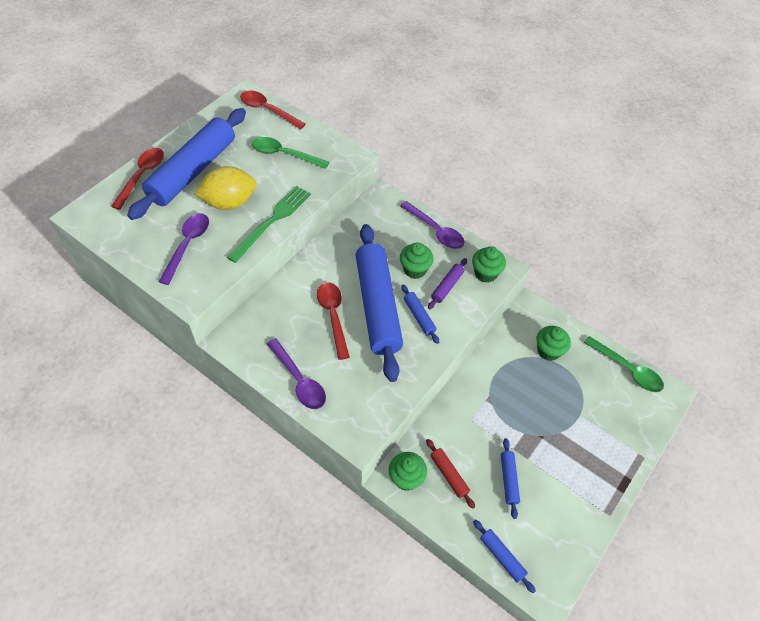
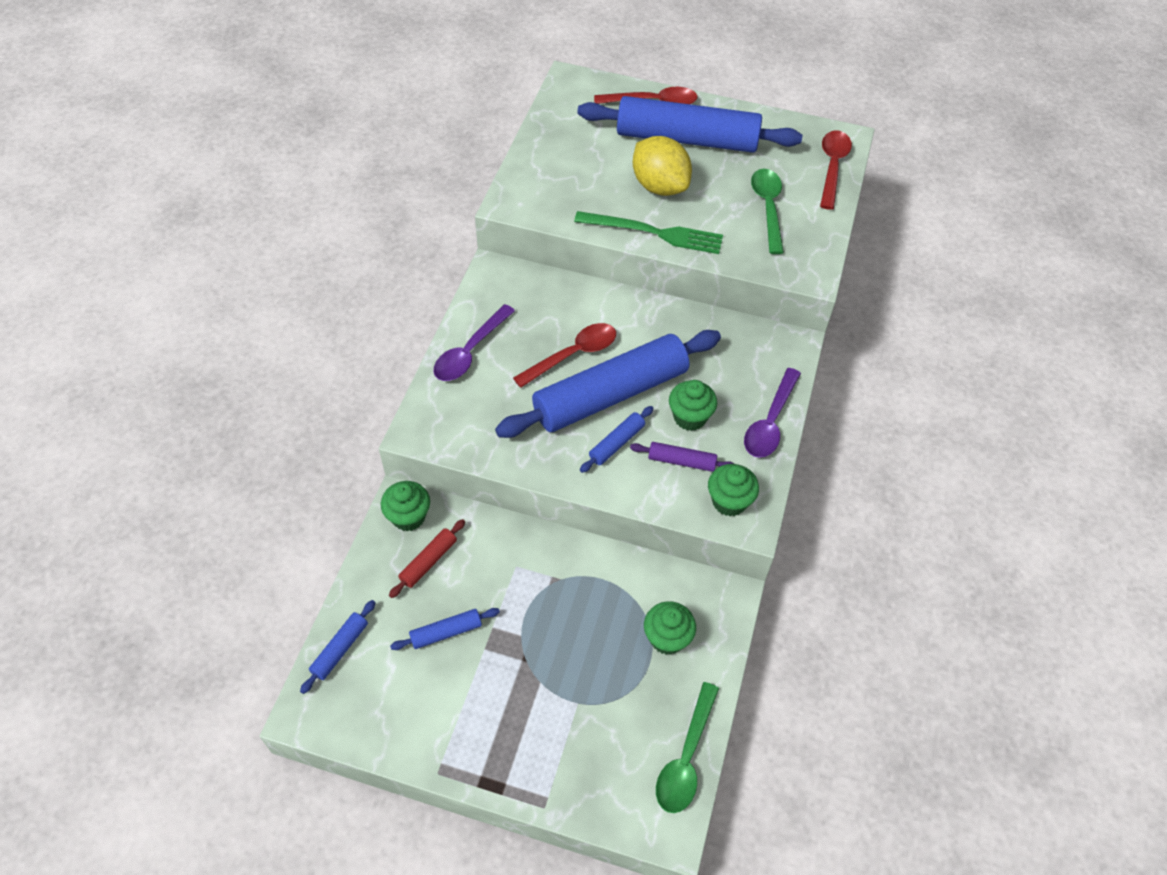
camera: 70 degrees right, 0 degrees up
purple spoon [159,213,209,285] -> none

